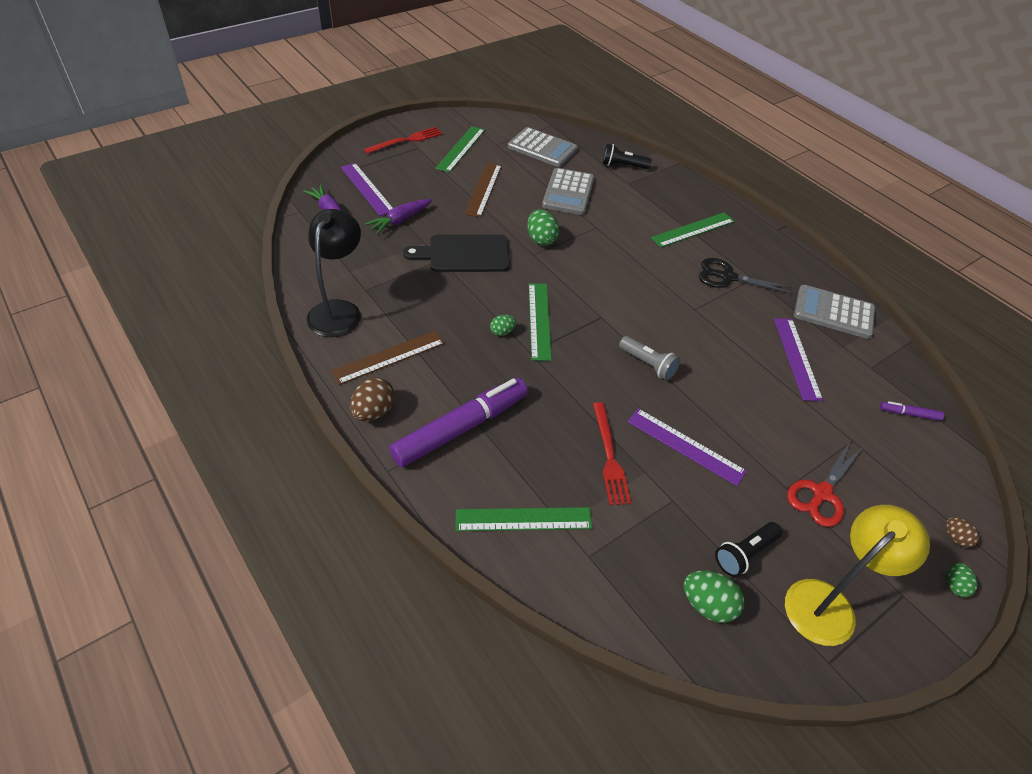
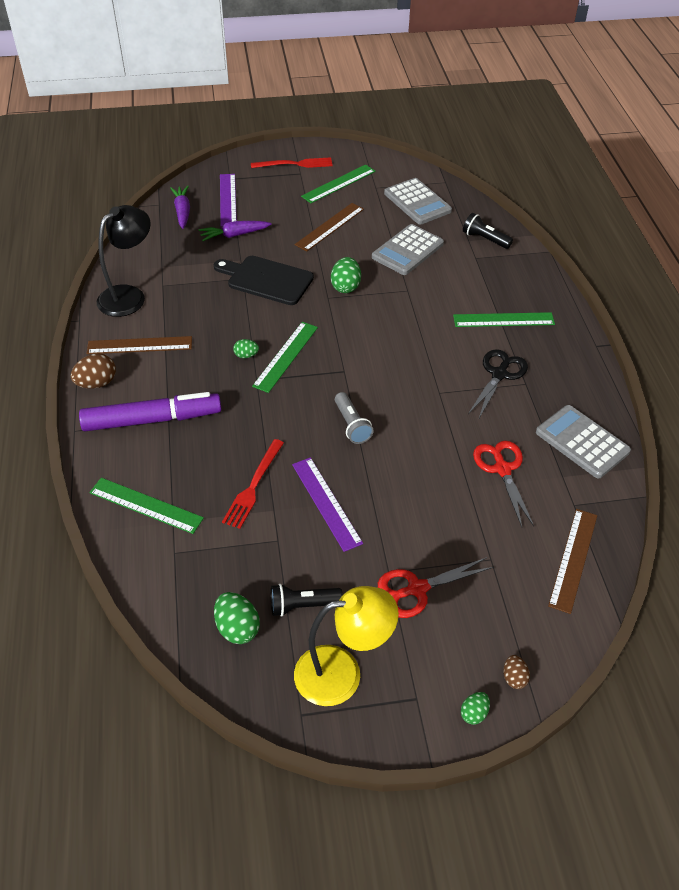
camera: 30 degrees right, 0 degrees up
black scissors [699,258,793,294] -> black scissors turned 75 degrees clockwise [468,349,528,418]
purple ruler [774,318,823,401] -> red scissors [473,441,534,527]
purple marker [880,401,944,421] -> brown ruler [548,509,597,614]

